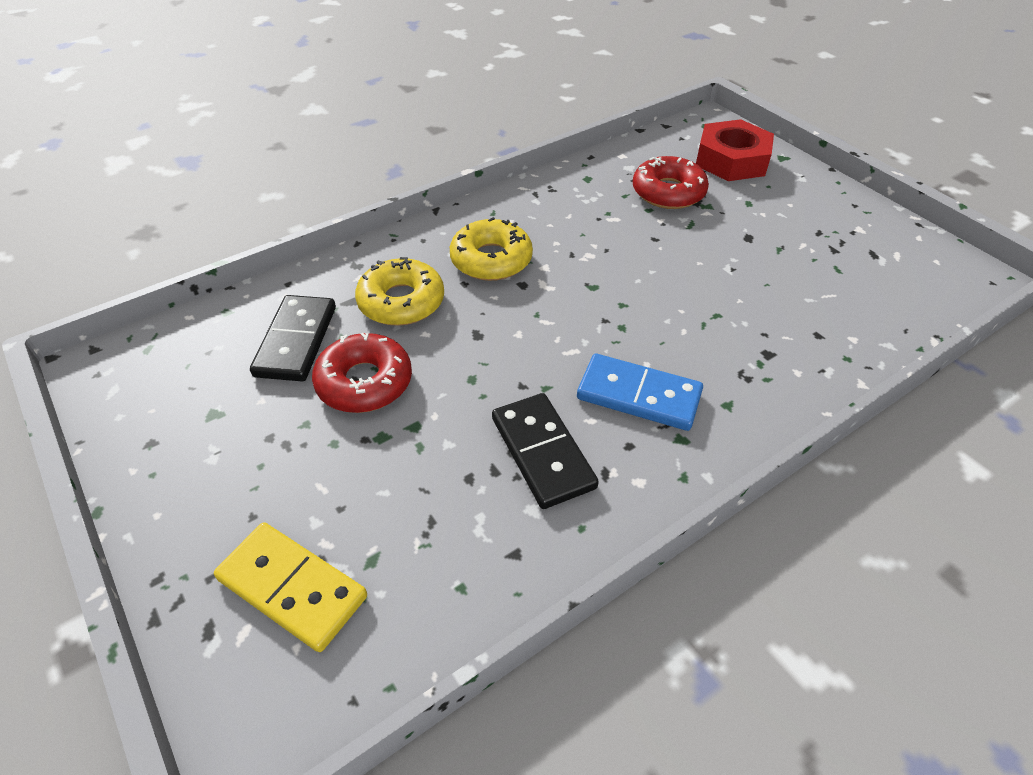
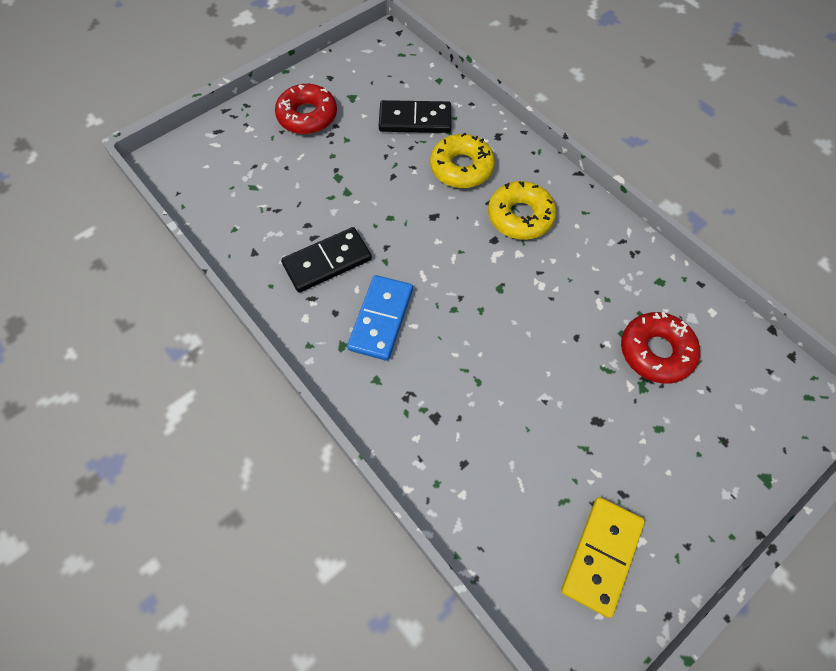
camera: 85 degrees right, 15 degrees up
yellow domino [214,522,367,652] -> yellow domino moved to [561,497,645,618]
red donut [312,333,412,413] -> red donut moved to [275,84,337,134]
red nut [696,119,774,181] -> none

